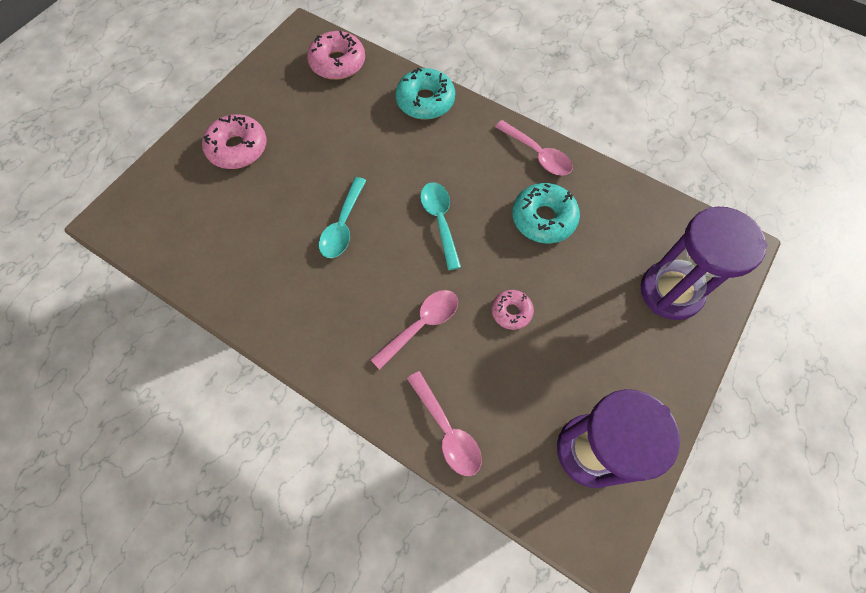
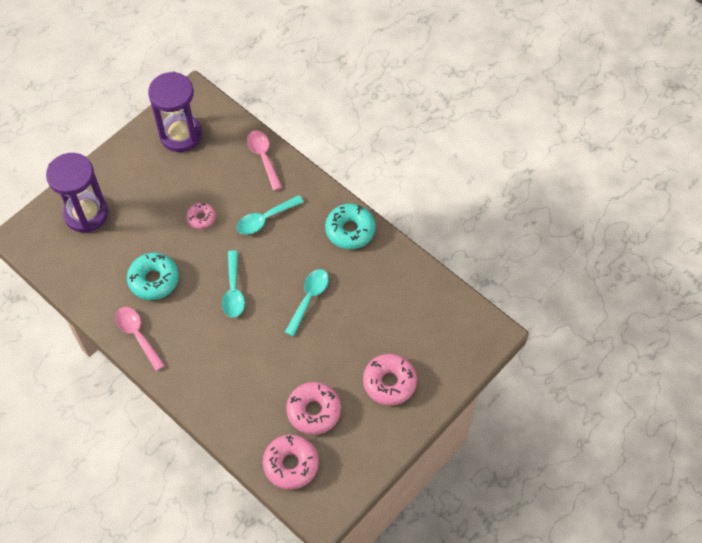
camera: 170 degrees left, 5 degrees down
pink spoon [370,290,458,370] -> turquoise spoon [237,195,304,235]
turquoise donut [395,68,455,120] -> turquoise donut moved to [325,204,376,249]
none -> pink donut [286,382,341,435]

